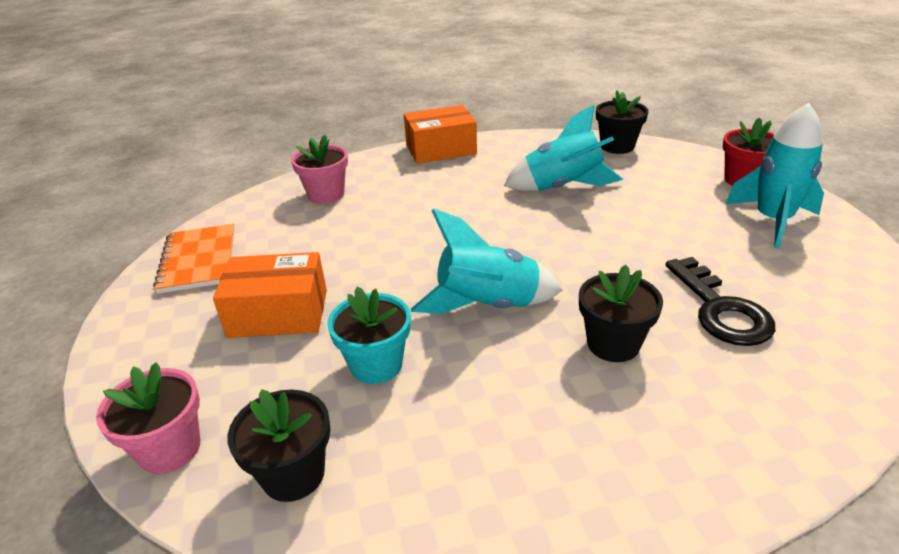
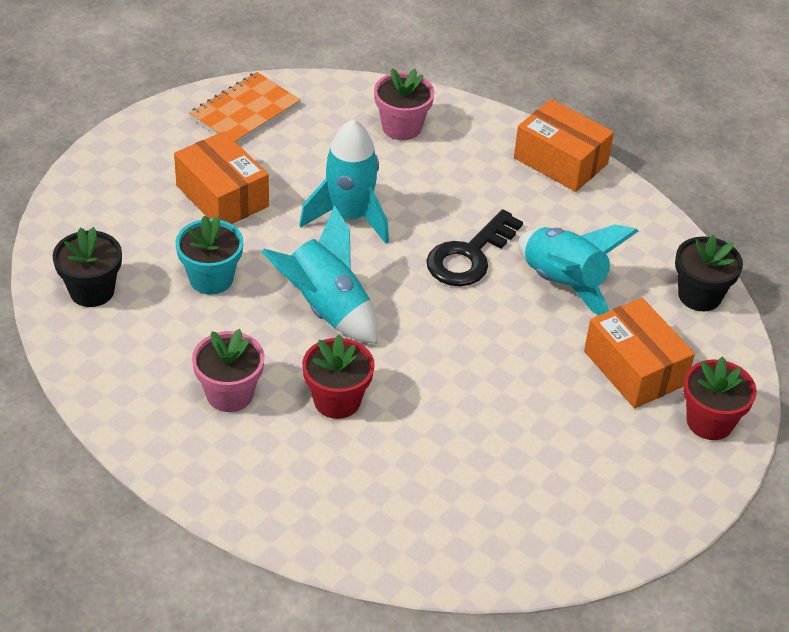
camera: 50 degrees right, 10 degrees up
pink flower pot [96,362,200,474] -> pink flower pot moved to [192,329,265,412]
black flower pot [579,265,663,362] -> red flower pot [302,335,375,419]
black key [666,257,775,346] -> black key moved to [426,209,523,286]
turquoise rocket [725,103,824,249] -> turquoise rocket moved to [299,119,389,244]
none -> orange box [584,298,695,408]

